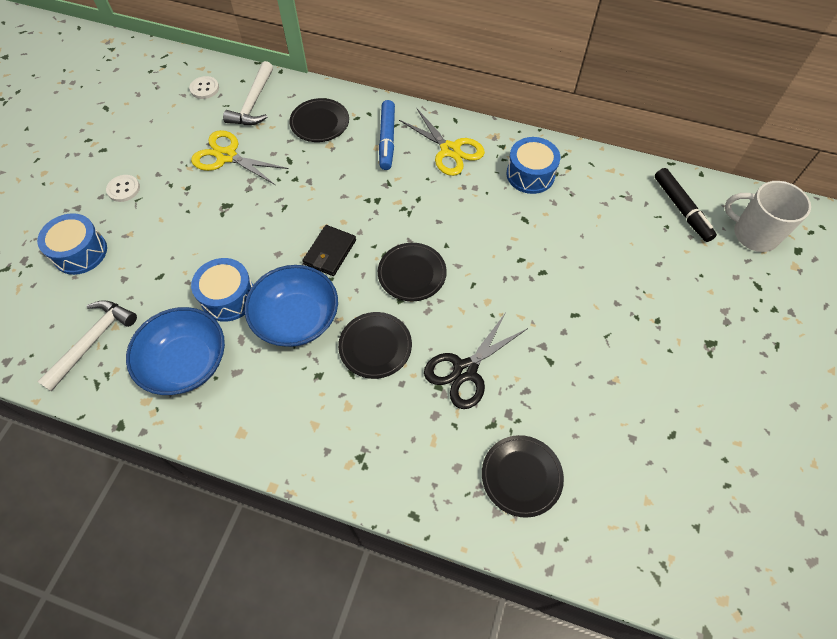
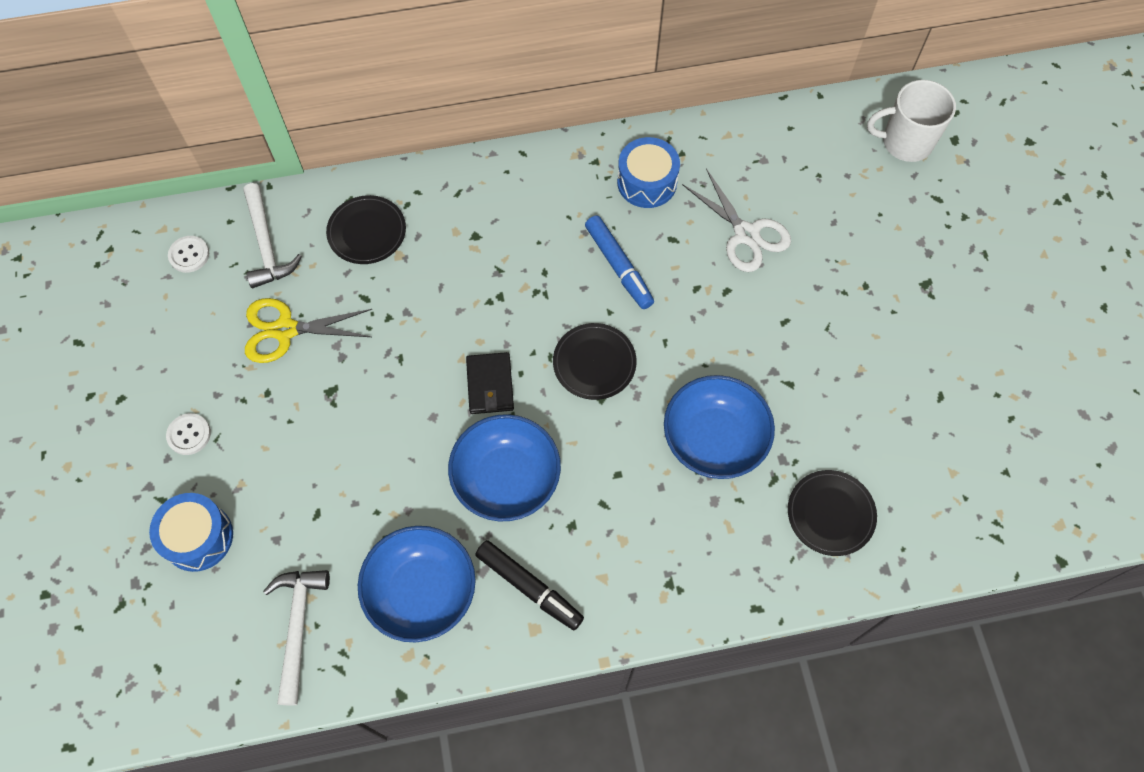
camera: 30 degrees left, 5 degrees up
blue drum [191,258,253,322] -> none
black plate [338,312,412,379] -> none
blue marker [379,100,395,170] -> blue marker moved to [585,215,654,309]
yellow scissors [399,108,485,176] -> none
black scissors [424,313,528,409] -> blue bowl [664,375,775,479]
black marker [655,168,717,242] -> black marker moved to [475,540,584,630]
none -> white scissors [682,168,791,272]

